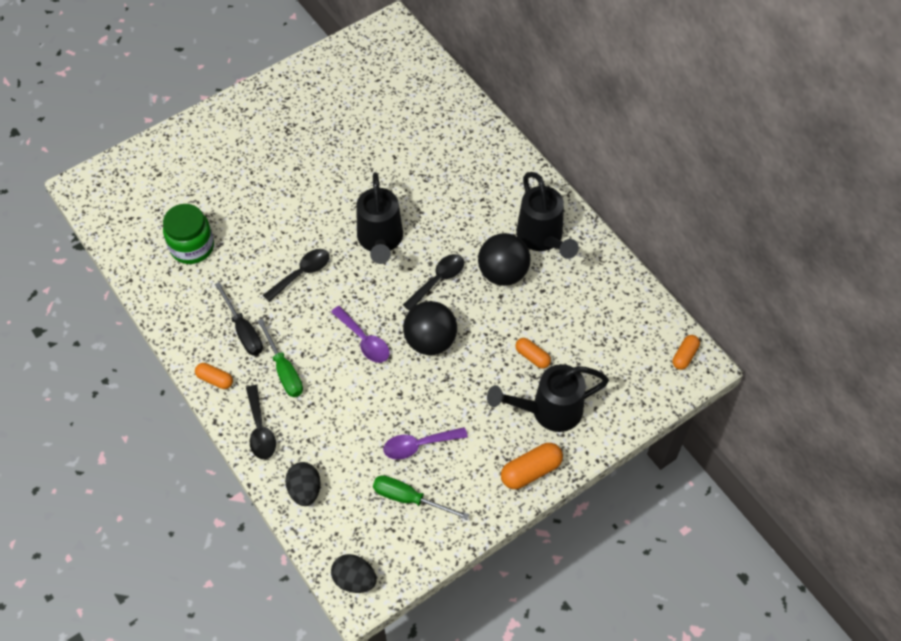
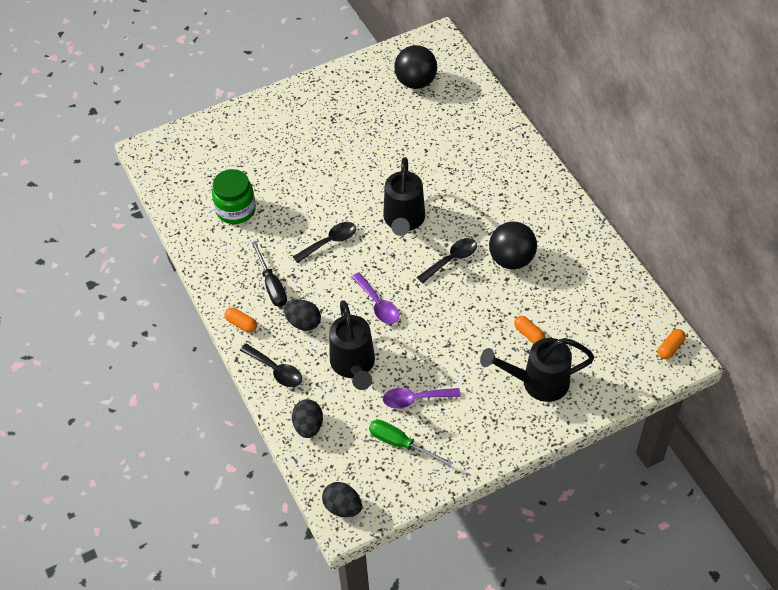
camera: 10 degrees right, 5 degrees down
black spoon [246,385,276,459] -> black spoon turned 45 degrees counterclockwise [240,343,302,387]
green screwdriver [258,319,303,397] -> black egg [284,299,321,331]
black ball [403,301,457,355] -> black ball moved to [394,45,437,89]
orange capsule [501,443,563,489] -> none
black watering can [516,172,579,259] -> black watering can moved to [329,300,375,390]

